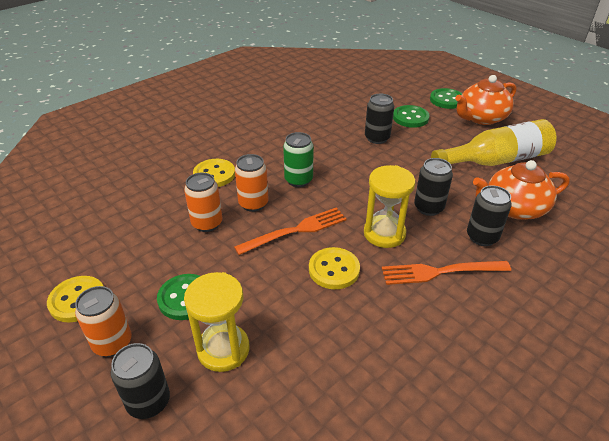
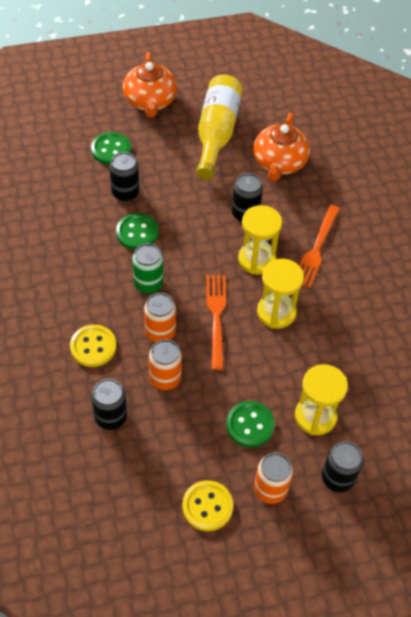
camera: 65 degrees left, 15 degrees up
yellow button [309,247,360,289] -> yellow hourglass [257,259,304,329]
green button [430,88,462,109] -> green button moved to [116,213,159,250]
black can [467,185,512,246] -> black can moved to [91,379,127,430]

